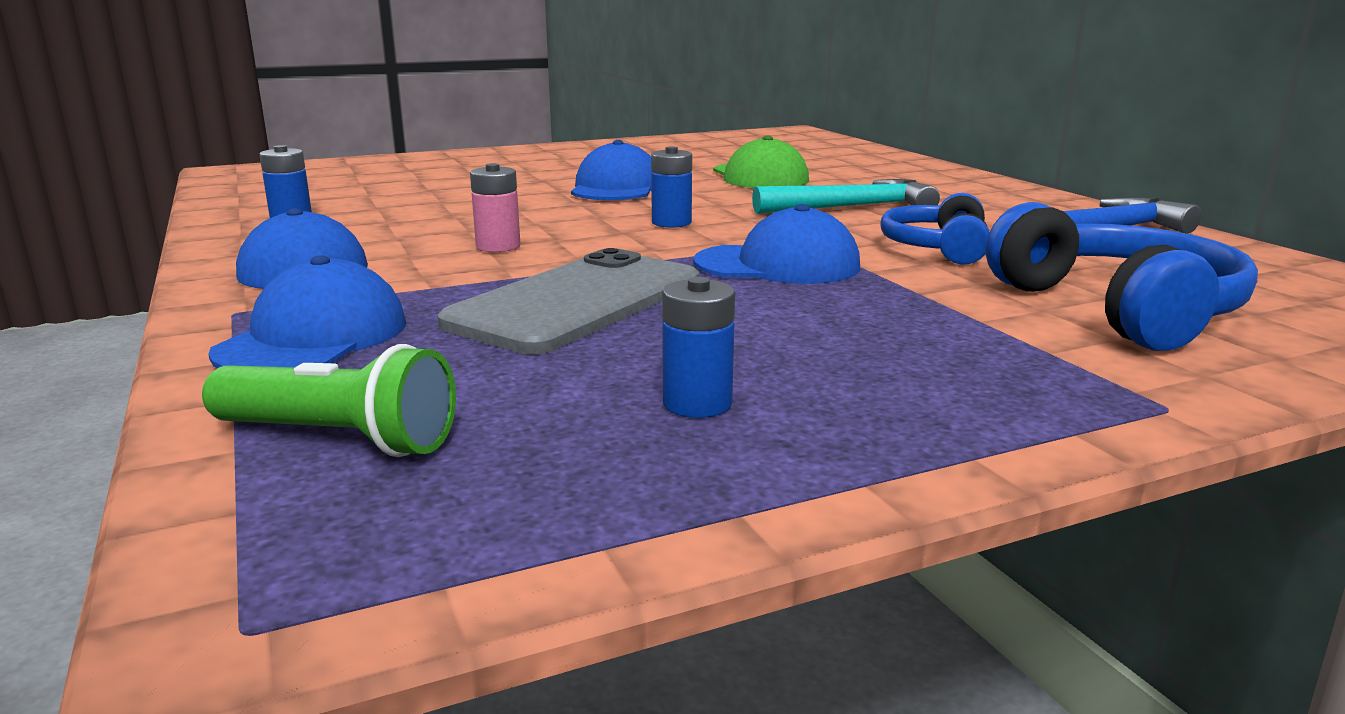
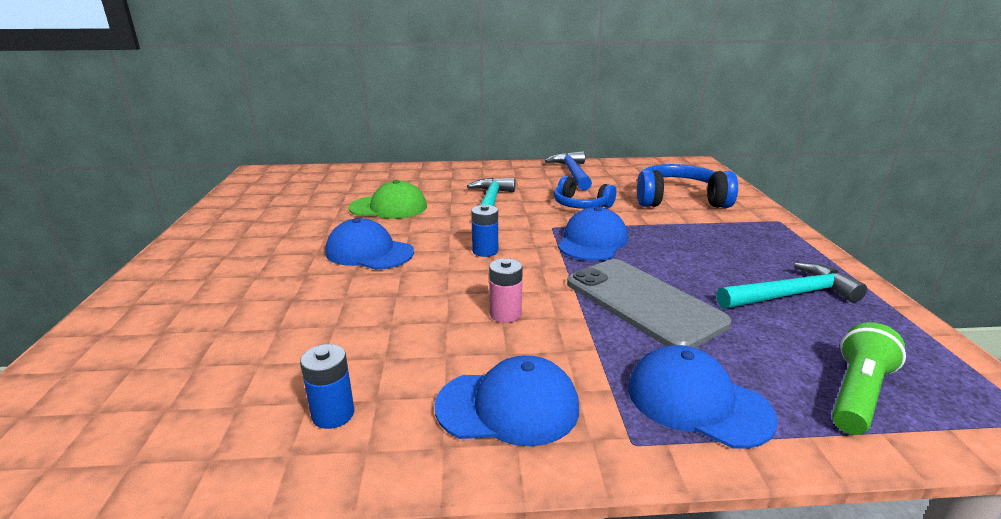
camera: 70 degrees left, 5 degrees up
blue battery [662,277,735,418] -> turquoise hammer [717,262,867,309]

